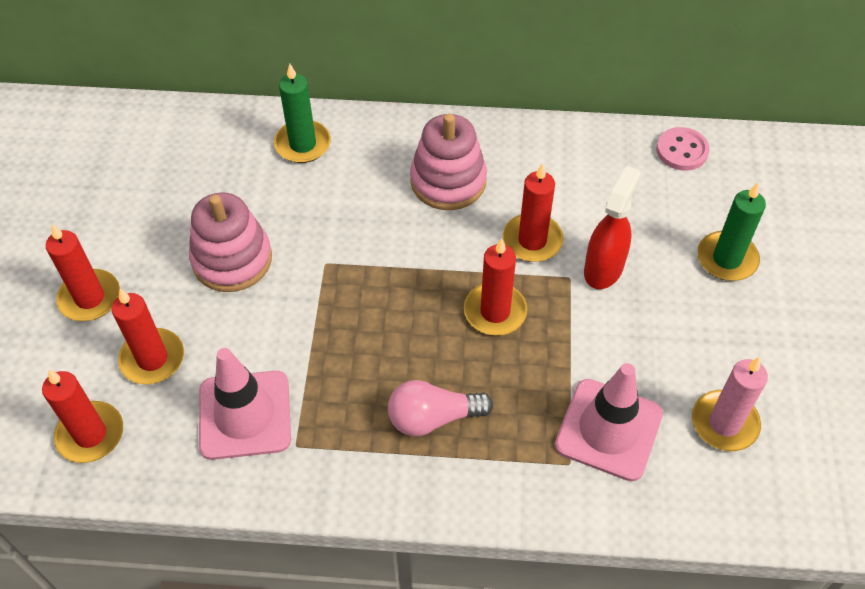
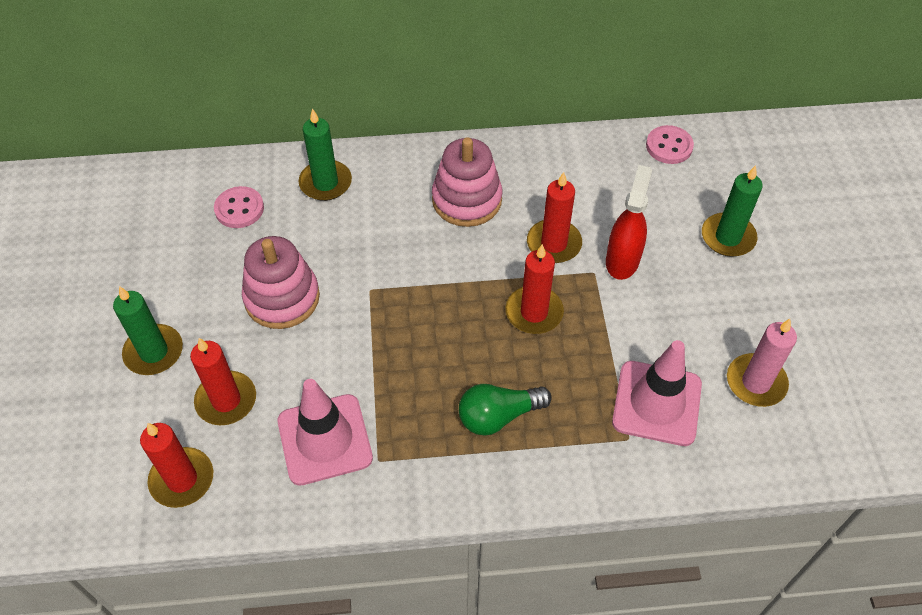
camera: 10 degrees left, 0 degrees up
red candle [46,224,120,321] -> green candle [113,286,183,375]
pink light bulb [388,380,493,436] -> green light bulb [459,384,552,436]
none -> pink button [214,186,264,228]

